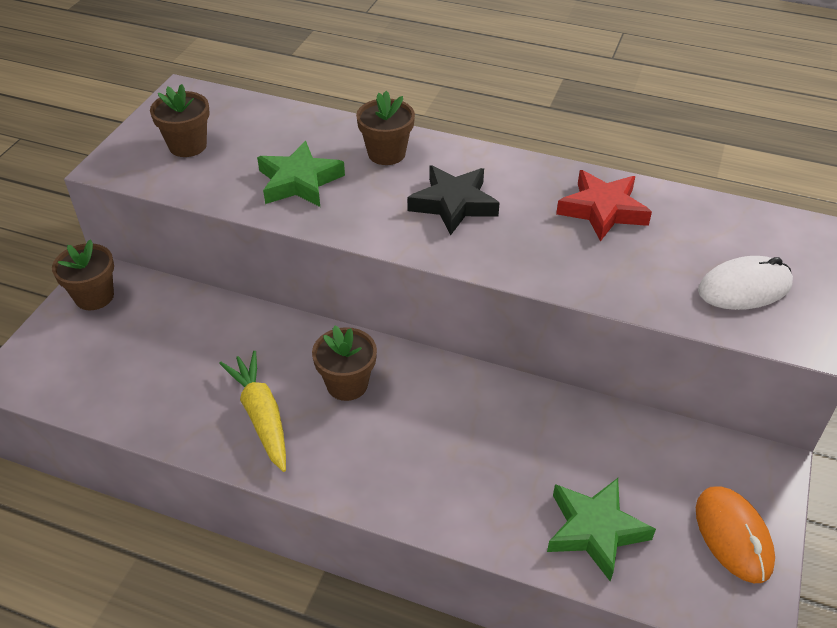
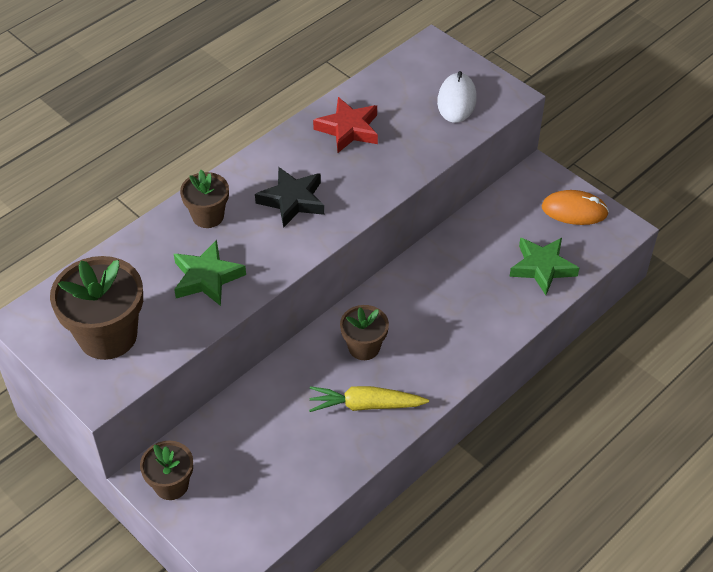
camera: 65 degrees left, 5 degrees up
brown flower pot [150,84,210,157] -> brown flower pot [50,256,143,360], size x1.71

